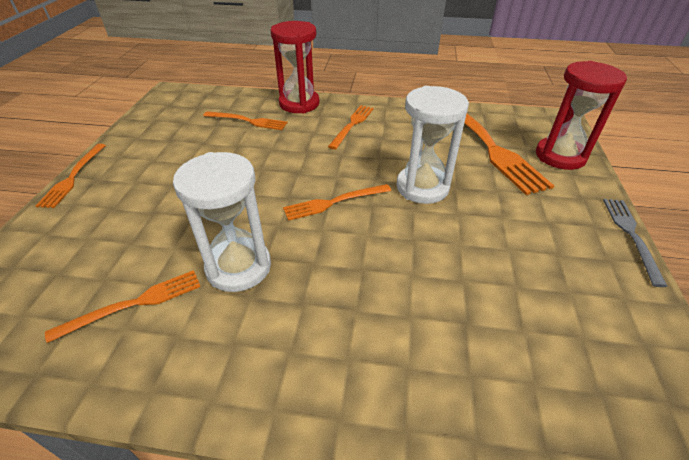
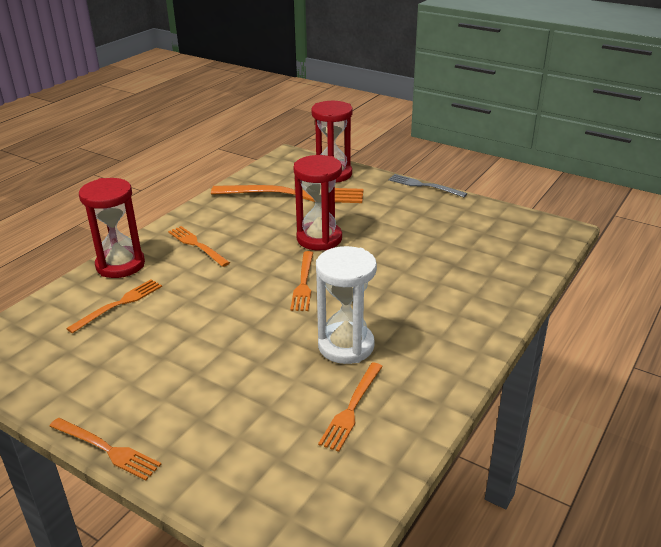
camera: 65 degrees left, 10 degrees down
orange fork [45,270,201,343] -> orange fork turned 150 degrees counterclockwise [318,362,383,452]
white hourglass [396,86,469,204] -> red hourglass [293,155,342,250]

